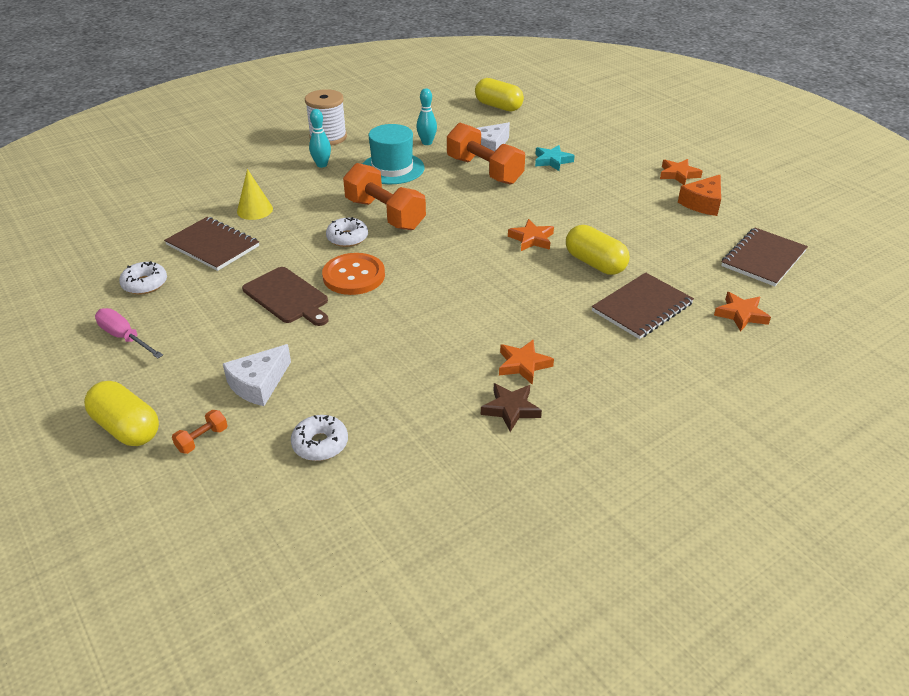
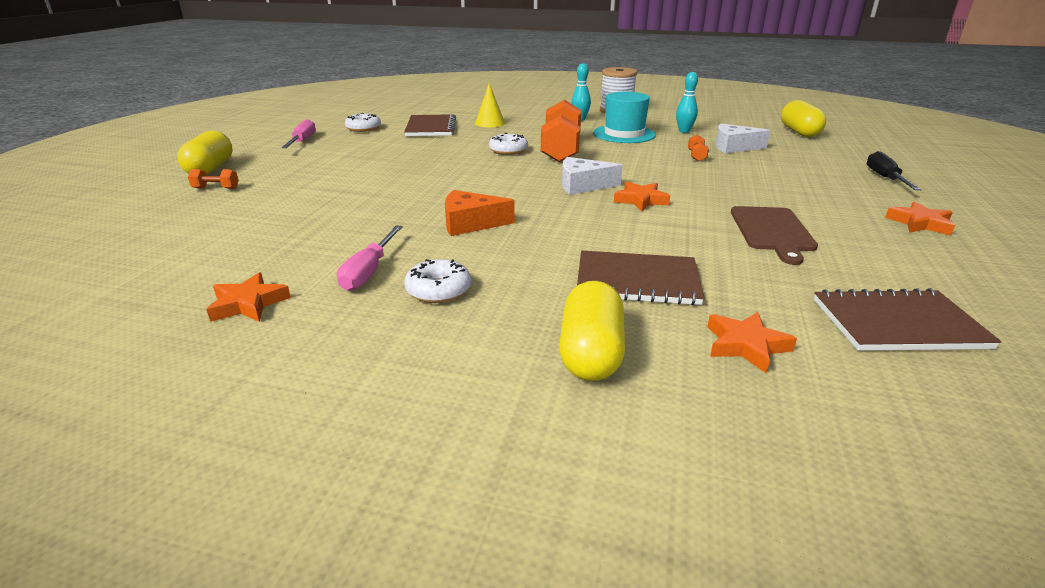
camera: 50 degrees right, 10 degrees down
white cheese [223,344,291,406] -> white cheese moved to [562,157,623,195]
brown cutting board [242,267,329,326] -> brown cutting board moved to [731,206,818,265]
white donut [291,415,348,461] -> white donut moved to [404,259,471,303]
orange button [322,253,385,295] -> none
orange dumbbell [447,123,525,185] -> orange dumbbell [688,135,709,161], size x0.41
brown star [481,383,542,432] -> pink screwdriver [337,225,403,291]
orange star [499,339,554,385] -> orange star moved to [206,272,291,322]
turquoise star [535,145,575,171] -> none
yellow capsule [566,225,630,275] -> yellow capsule moved to [559,281,625,381]
orange cheese [678,175,721,216] -> orange cheese moved to [445,190,515,236]
none -> black screwdriver [867,151,921,190]

